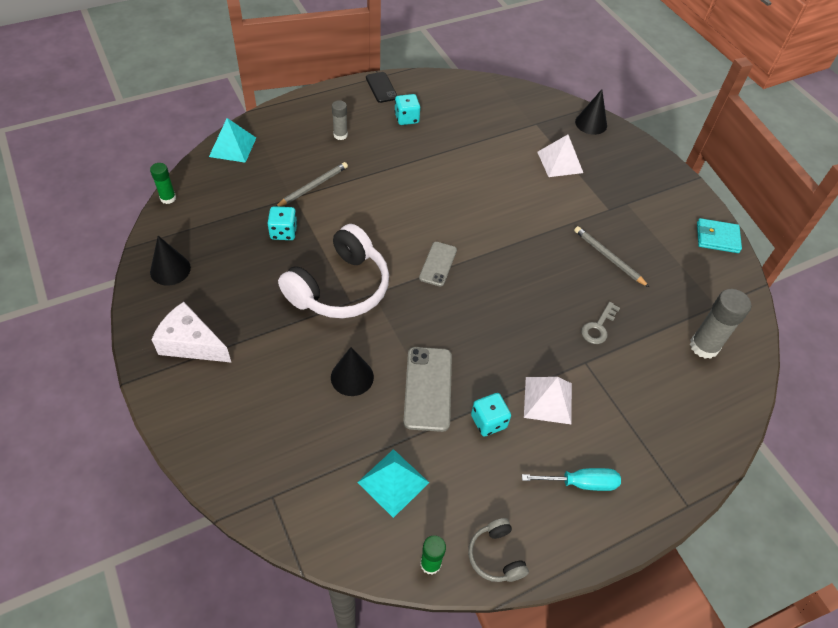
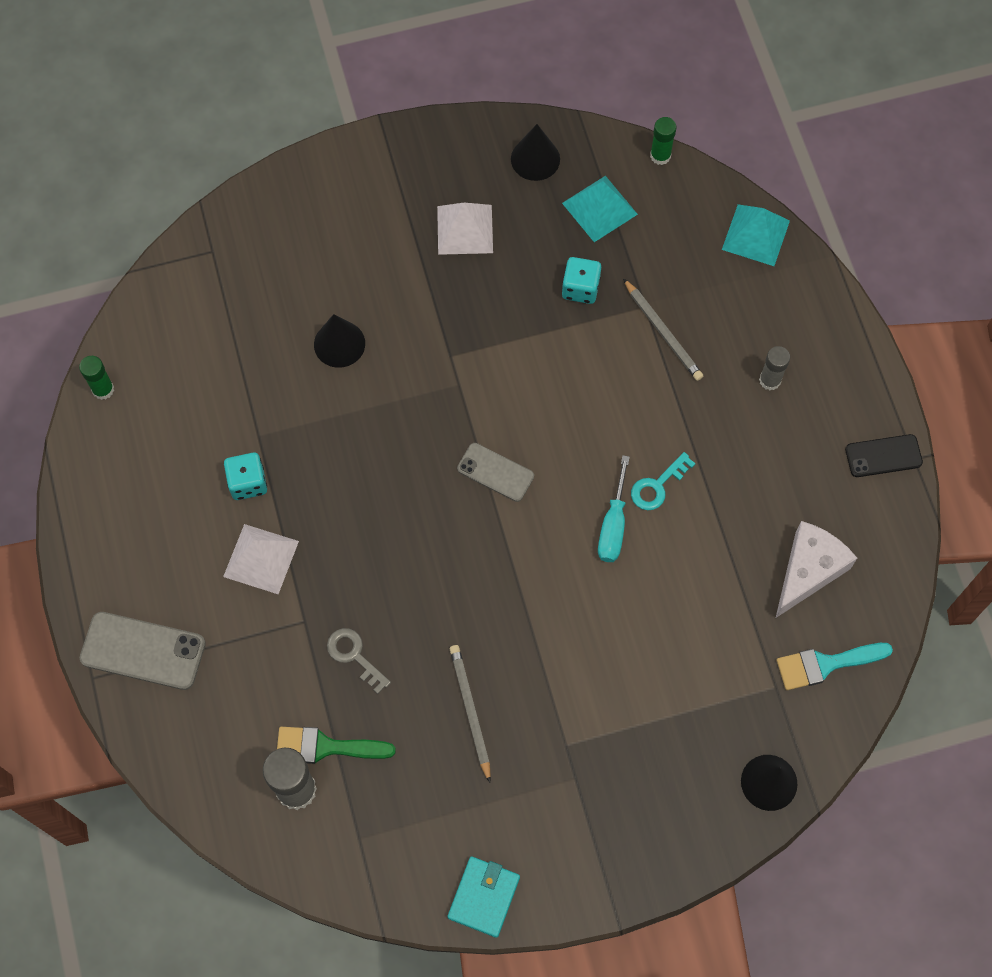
camera: 105 degrees right, 15 degrees up
white cheese [151,302,232,363] -> white cheese moved to [776,521,857,618]
white headphones [278,224,389,318] -> none
turquoise pyramid [357,449,429,518] -> turquoise pyramid moved to [562,176,638,242]
turquoise dice [395,94,420,125] -> none
grey phone [403,347,452,432] -> grey phone moved to [80,612,206,690]
grey headphones [468,518,529,582] -> none
turquoise screwdriver [522,468,621,491] -> turquoise screwdriver moved to [598,455,630,562]
white pyramid [537,135,583,177] -> white pyramid moved to [437,203,493,255]
grey pencil [574,226,649,287] -> grey pencil turned 75 degrees counterclockwise [450,645,491,783]
none -> green brush [277,727,396,764]
none -> turquoise key [631,452,695,510]
none -> turquoise brush [777,643,893,690]

